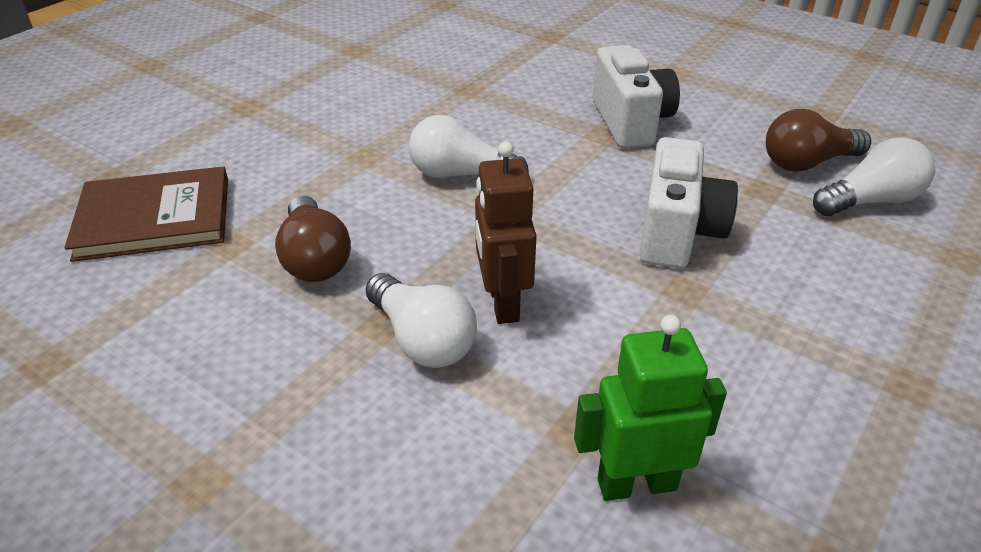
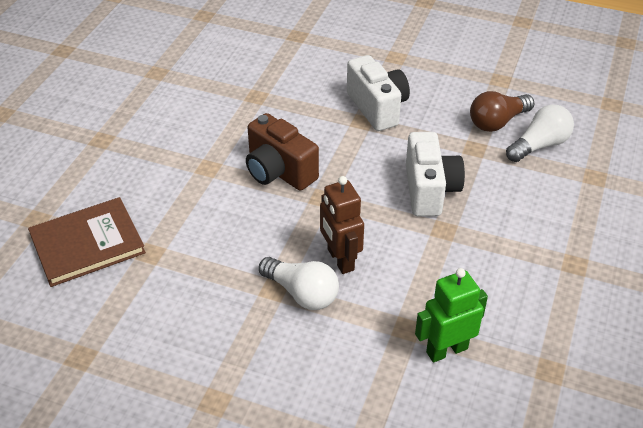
camera: 15 degrees left, 5 degrees up
brown light bulb [275,196,351,282] -> none
white light bulb [409,115,529,178] -> brown camera [246,113,319,191]

